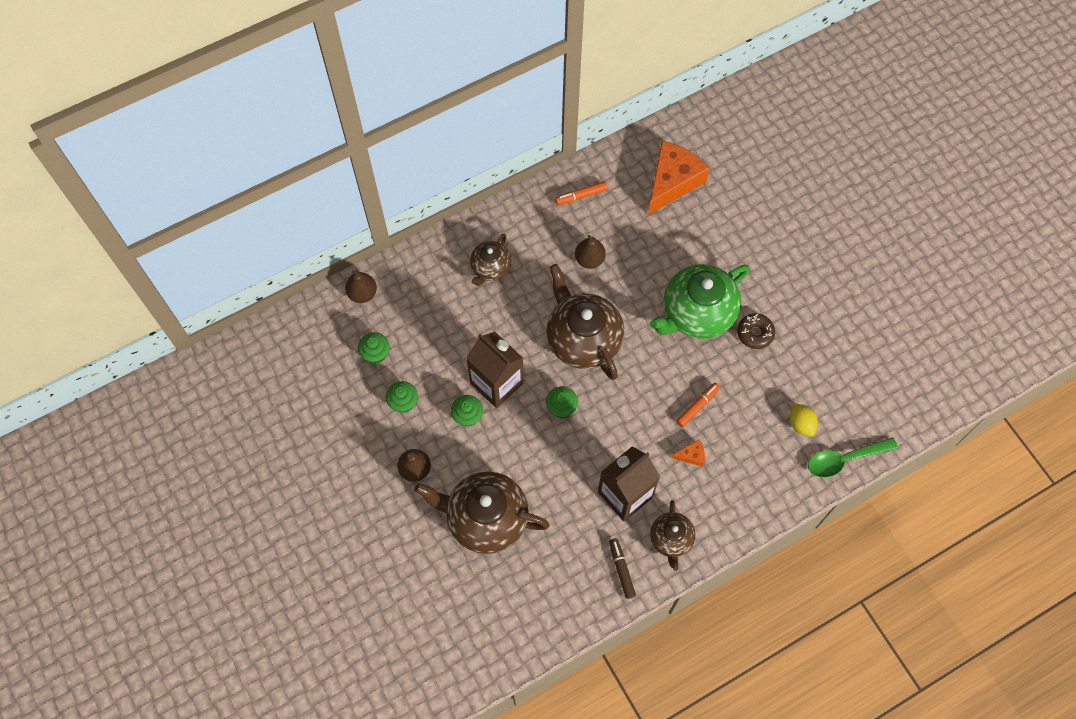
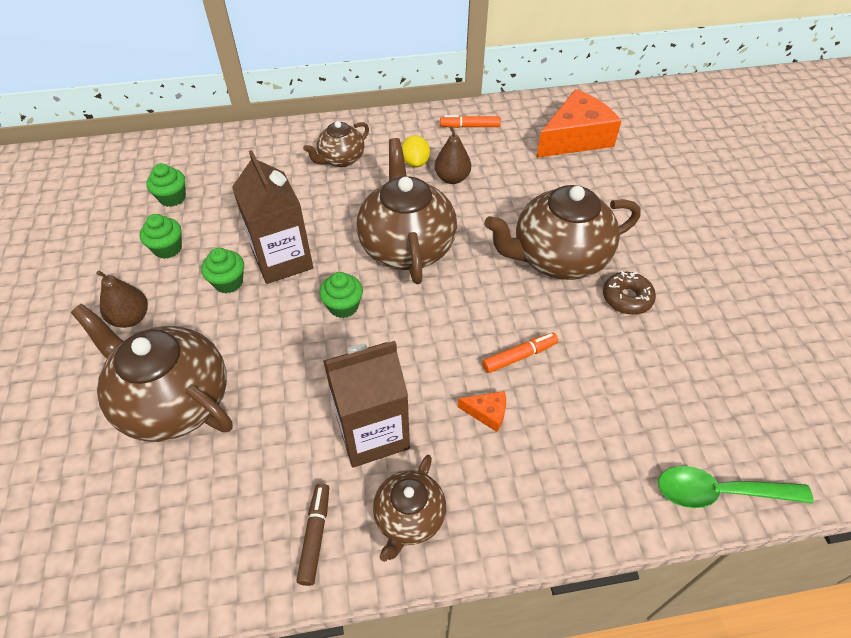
camera: 20 degrees right, 15 degrees down
brown pear [345,271,377,303] -> none
green teapot [650,264,750,339] -> brown teapot [484,185,641,280]
yellow lemon [790,403,818,436] -> yellow lemon moved to [402,135,430,167]

